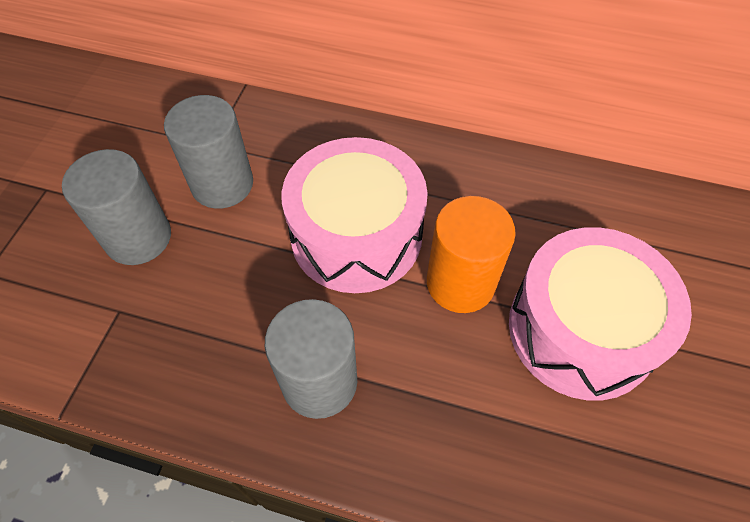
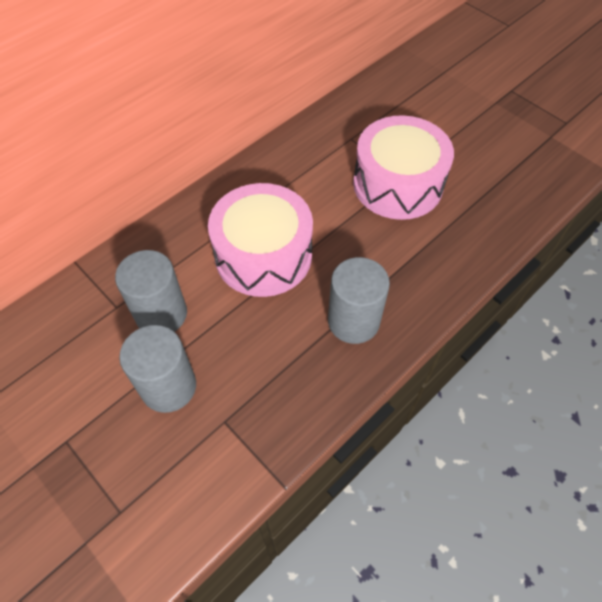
camera: 60 degrees left, 0 degrees up
orange cylinder [427,196,516,313] -> none

